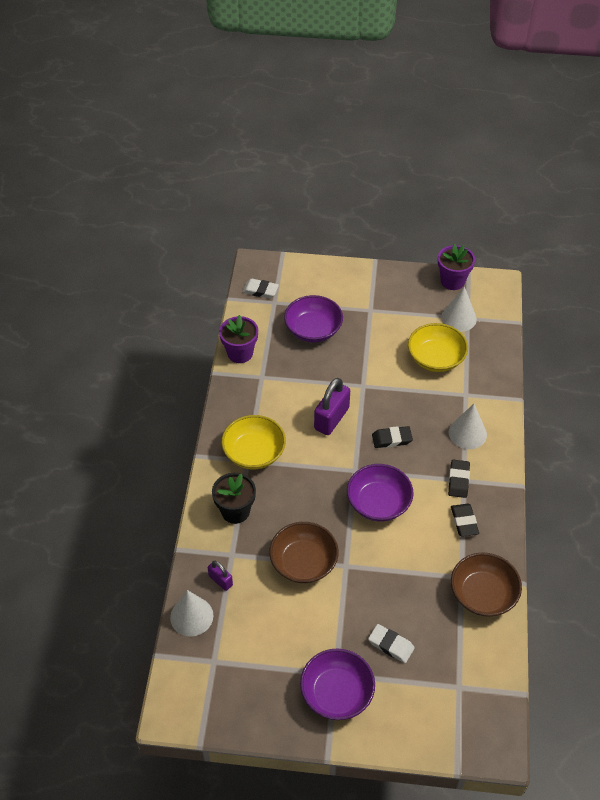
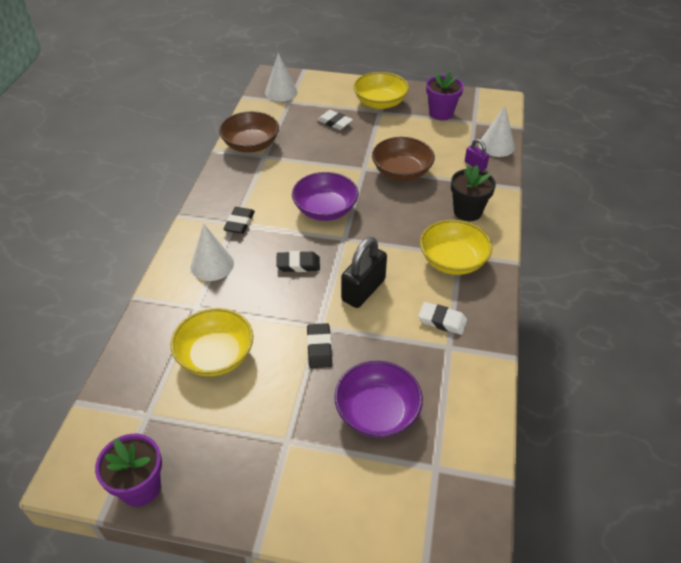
camera: 175 degrees left, 5 degrees down
purple flower pot [219,315,258,363] -> purple flower pot moved to [426,71,464,120]
white eraser [242,279,279,298] -> white eraser moved to [418,302,467,335]
purple bowl [300,648,375,720] -> yellow bowl [353,72,409,109]
purple padlock [314,378,350,435] -> black padlock [341,237,387,308]
white cone [441,286,477,332] -> white cone moved to [265,53,298,101]
black eraser [451,504,479,537] -> black eraser moved to [307,323,332,368]

